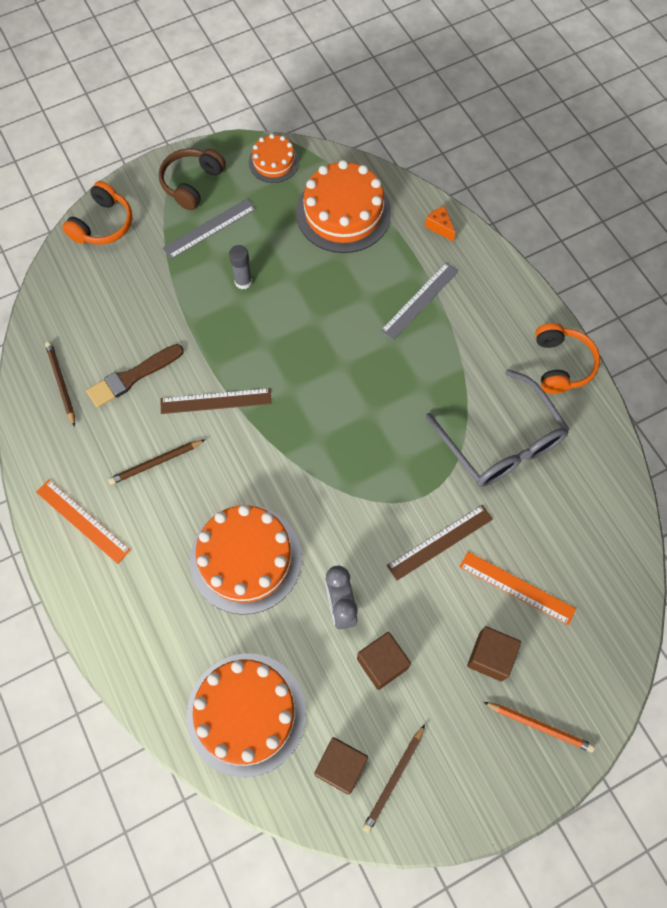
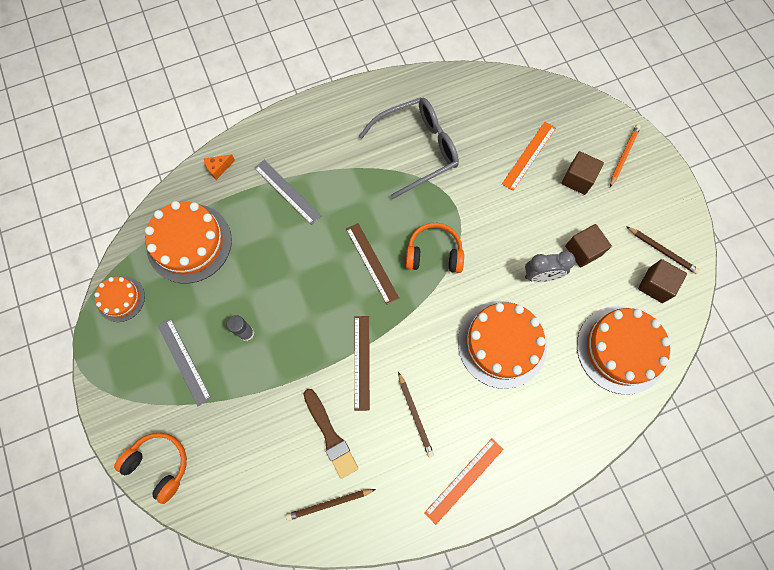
camera: 85 degrees left, 5 degrees up
brown headphones [159,148,226,210] -> none
brown ruler [387,505,493,581] -> brown ruler moved to [346,223,399,305]
orange headphones [535,323,600,394] -> orange headphones moved to [406,223,464,273]

